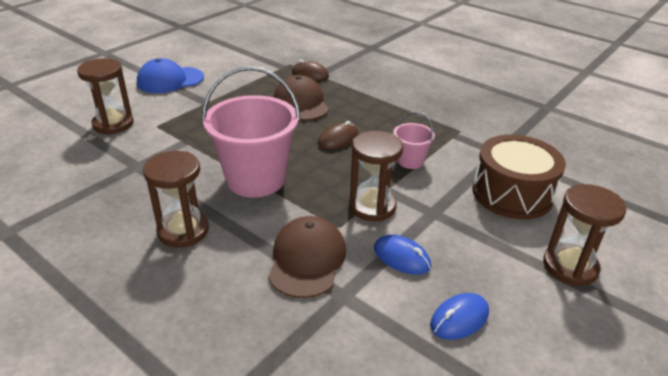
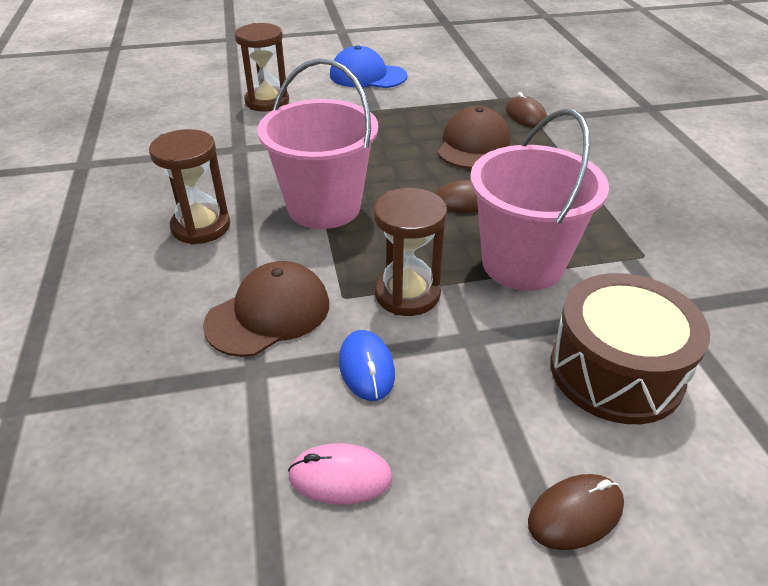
camera: 40 degrees right, 5 degrees up
pink bucket [393,112,435,169] -> pink bucket [470,109,609,291], size x2.07
blue mouse [430,293,489,340] -> pink mouse [288,443,393,505]
brown hourglass [543,184,627,286] -> brown mouse [528,474,624,550]

